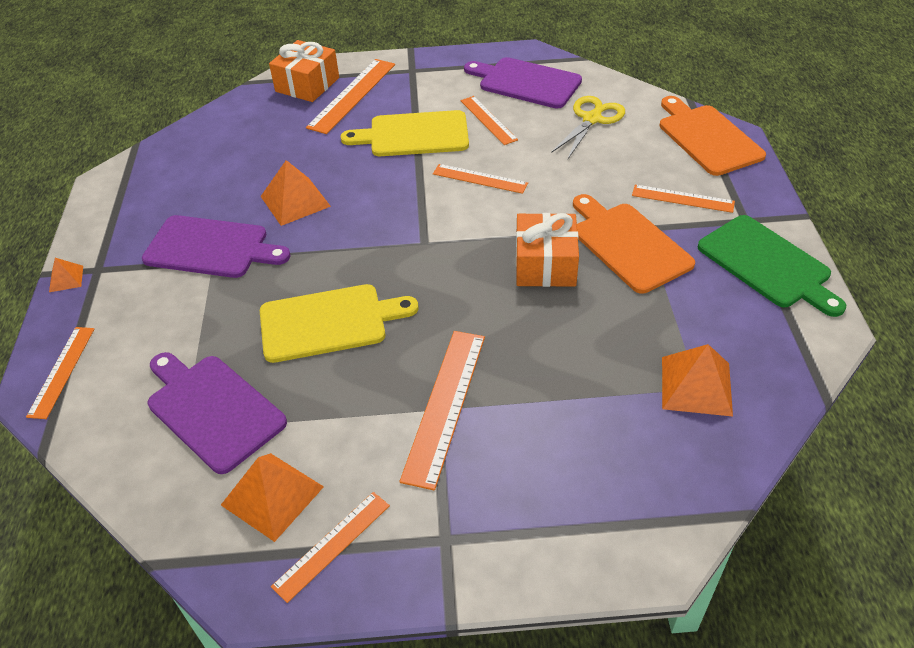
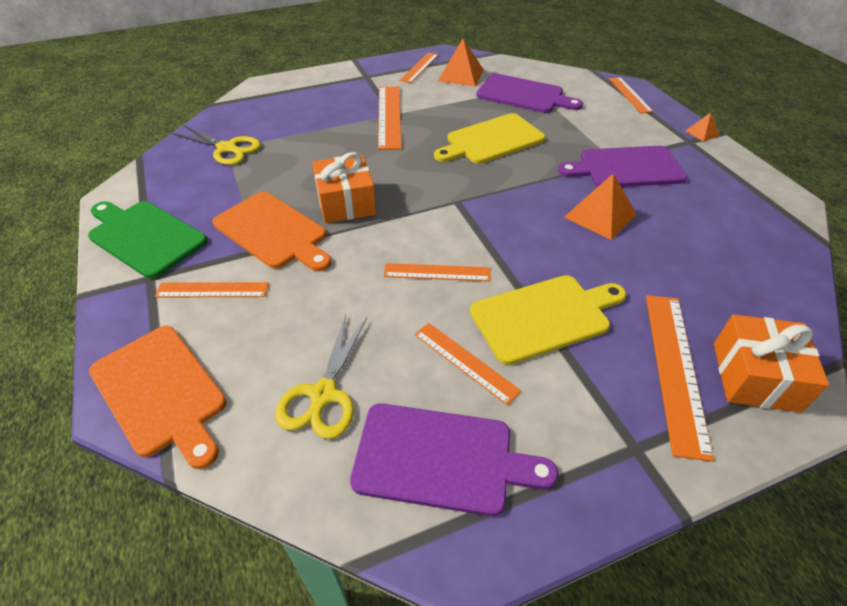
camera: 160 degrees right, 0 degrees up
orange pyramid [662,344,733,417] -> yellow scissors [172,125,261,165]

